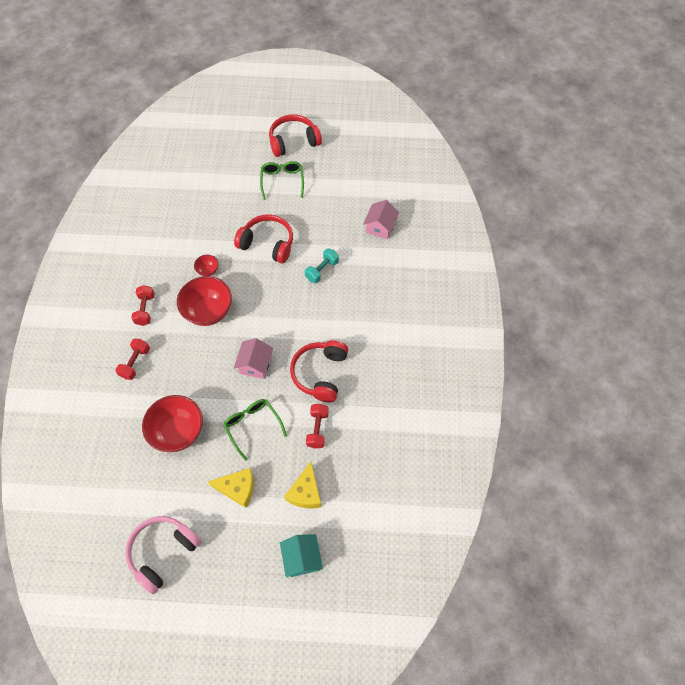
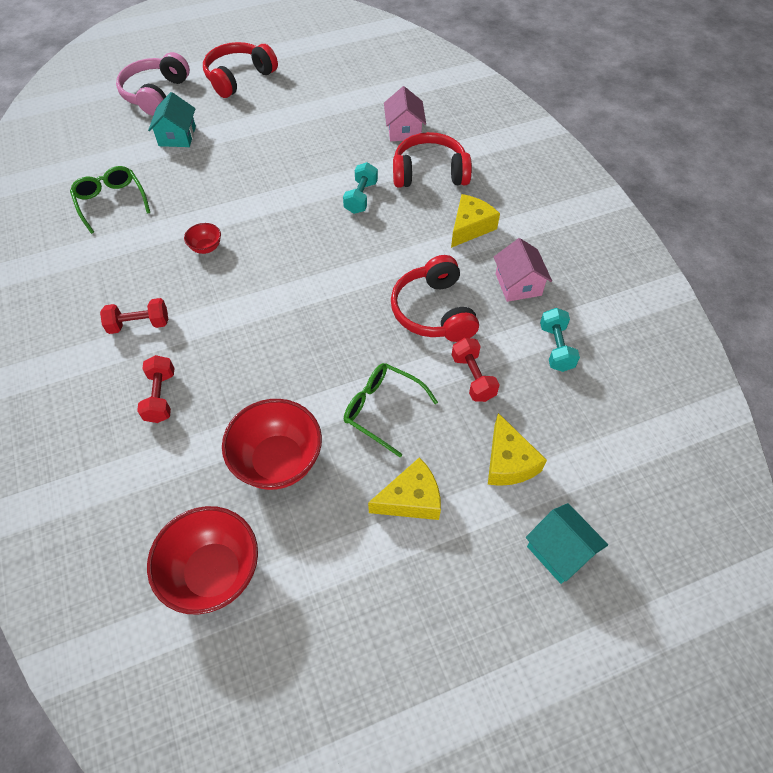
camera: 25 degrees left, 5 degrees down
pink headphones [125,516,201,594] -> pink headphones moved to [116,52,190,116]
red dumbbell [131,285,155,326] -> red dumbbell turned 75 degrees counterclockwise [100,298,168,334]
red bowl [177,276,232,326] -> red bowl moved to [147,506,258,615]
red headphones [234,215,293,264] -> red headphones moved to [393,132,472,188]
pink house [234,338,273,379] -> pink house moved to [494,238,552,302]
green glasses [260,161,304,200] -> green glasses moved to [70,166,150,234]
none -> turquoise house [148,92,196,147]
none -> yellow cheese [451,194,500,248]
none -> turquoise dumbbell [540,308,580,372]

